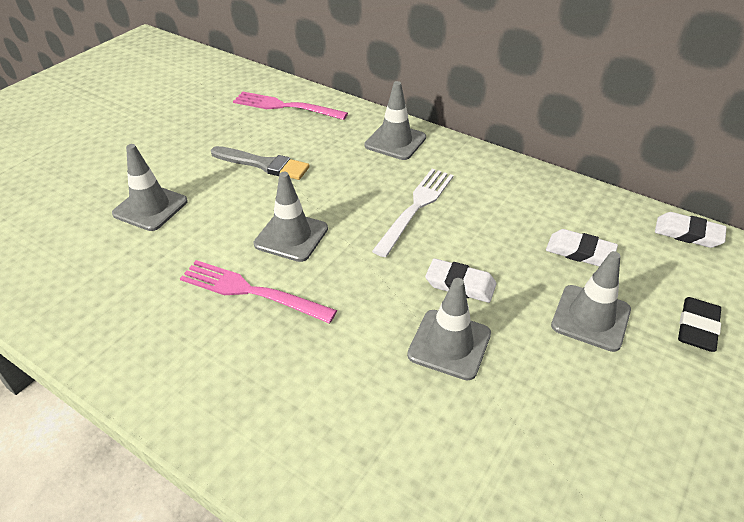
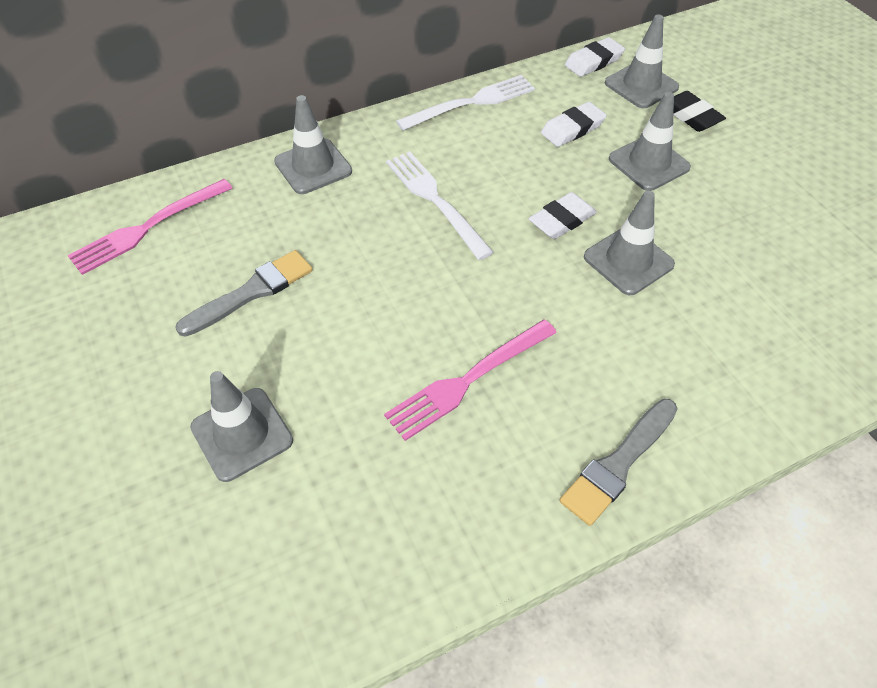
camera: 60 degrees left, 10 degrees up
grey traffic cone [254,172,328,262] -> grey traffic cone moved to [605,15,679,108]
none -> white fork [396,75,535,130]
none -> grey brush [560,399,678,526]

